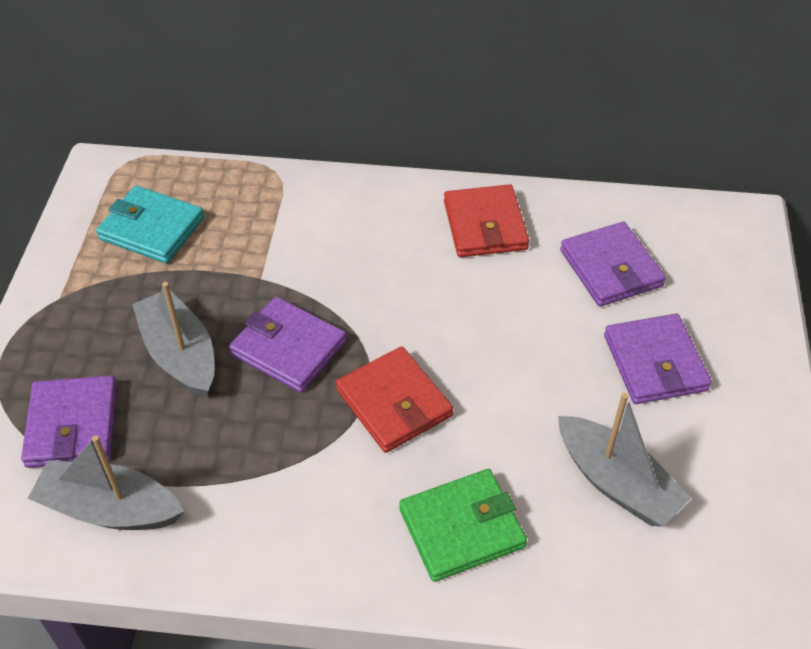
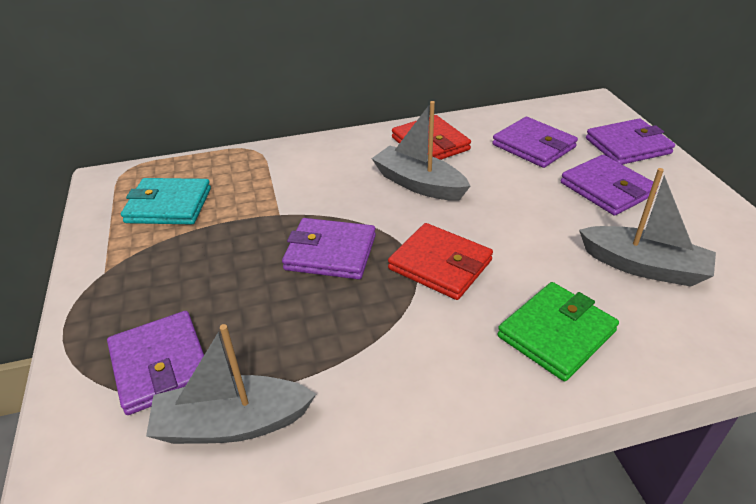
camera: 20 degrees left, 10 degrees down
grey boat [132,282,215,397] -> grey boat moved to [371,101,470,201]
none -> purple wallet [586,119,675,165]

